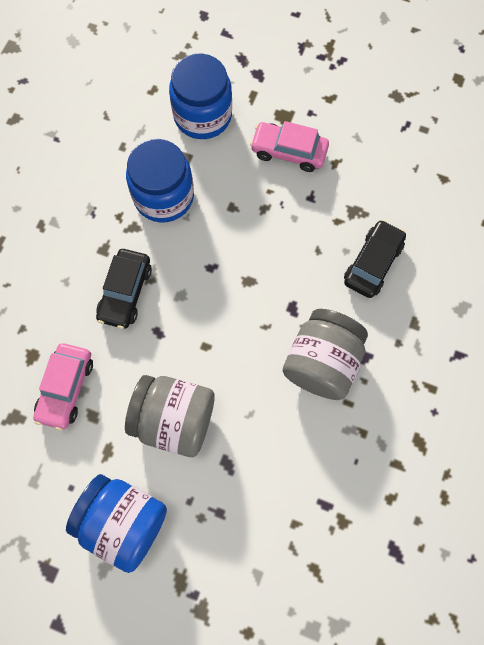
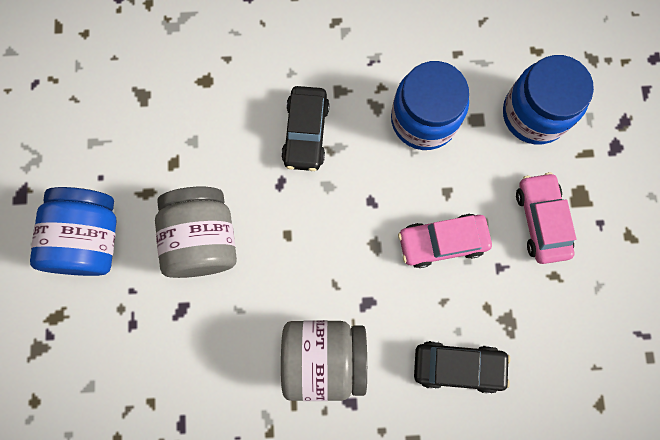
camera: 65 degrees right, 5 degrees up
pink car [33,343,93,430] -> pink car moved to [398,214,492,268]
black car [96,249,152,329] -> black car turned 75 degrees counterclockwise [281,86,330,171]

